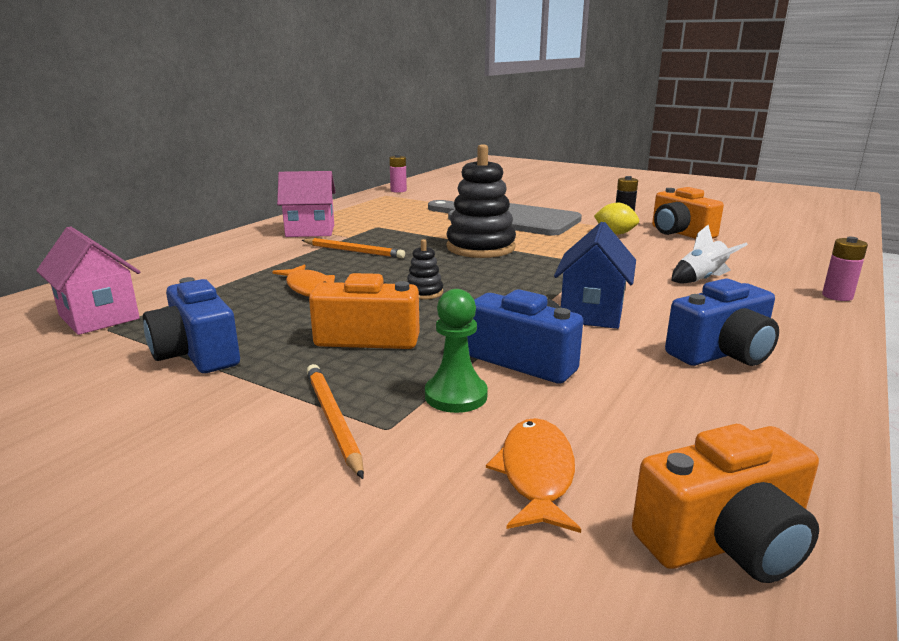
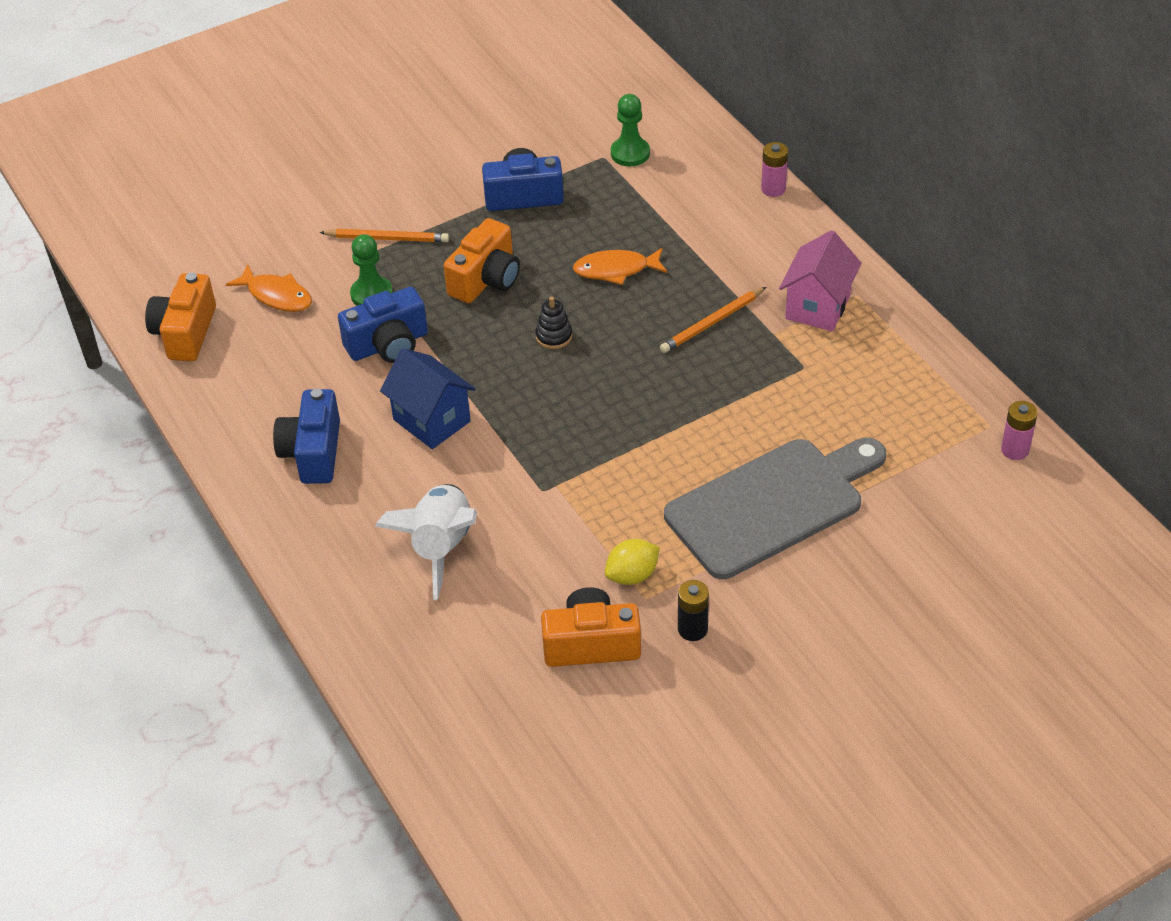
camera: 120 degrees right, 25 degrees up
pink house [36,226,140,335] -> green pawn [611,94,650,166]
black stacking toy [446,144,516,258] -> none
white rocket [672,225,748,283] -> white rocket [375,484,477,600], size x1.65
pink battery [822,237,868,301] -> pink battery moved to [761,142,788,197]

